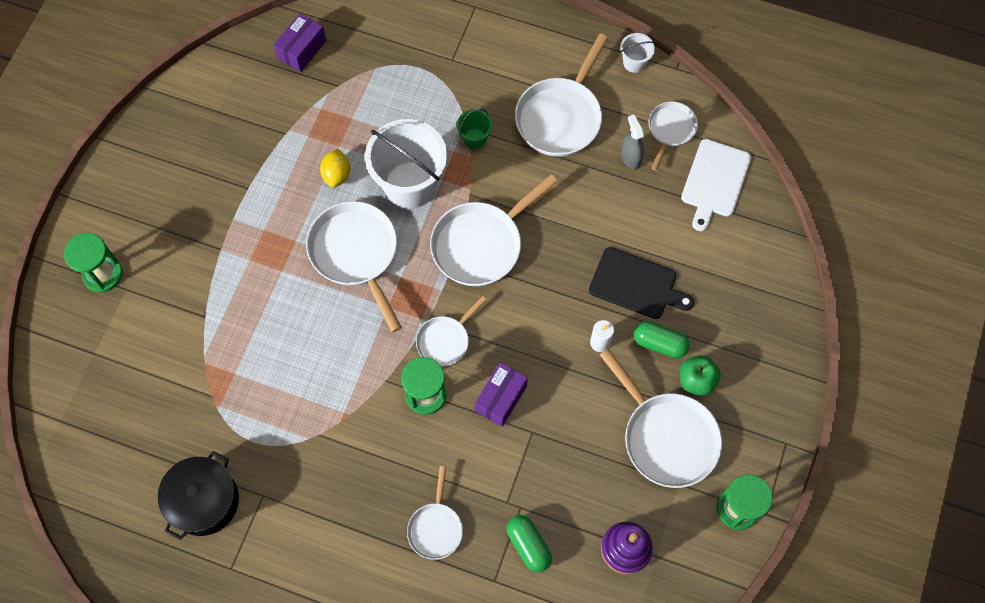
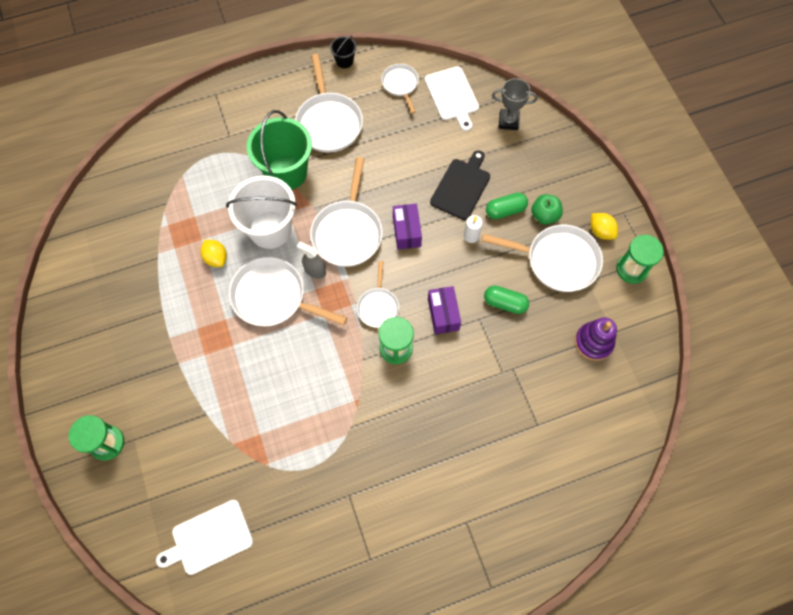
camera: 40 degrees left, 0 degrees up
black pot [158,451,239,540] -> none
purple box [274,13,326,72] -> purple box moved to [393,204,422,250]
white pan [407,466,463,560] -> none
green bucket [457,108,492,149] -> green bucket [247,110,312,190], size x2.22
green capsule [507,515,552,572] -> green capsule moved to [484,285,529,314]
black cutting board [589,247,694,319] -> black cutting board turned 45 degrees counterclockwise [430,150,490,220]
white bucket [620,33,655,73] -> black bucket [330,36,357,68]
grey spray bottle [621,115,644,169] -> grey spray bottle moved to [297,242,326,279]
none -> white cutting board [156,500,253,575]
none -> grey trophy [492,78,538,130]
none -> yellow lemon [590,213,618,240]

